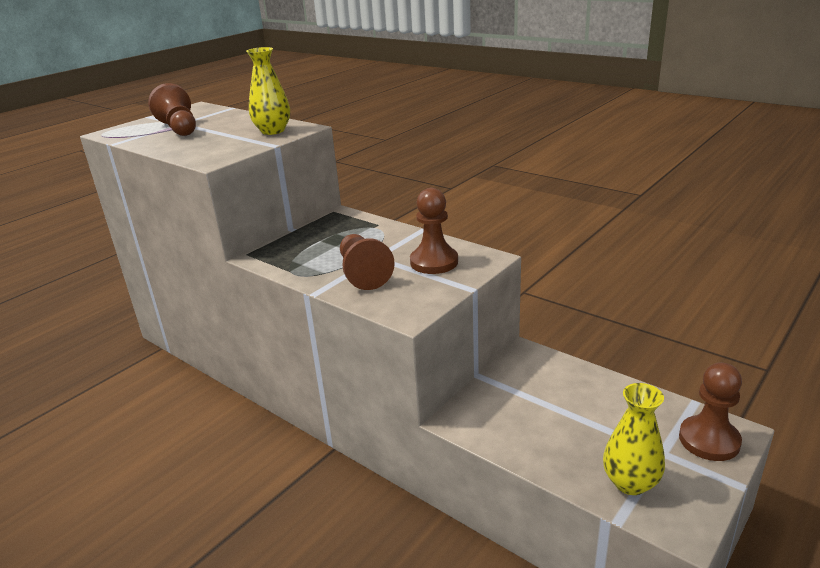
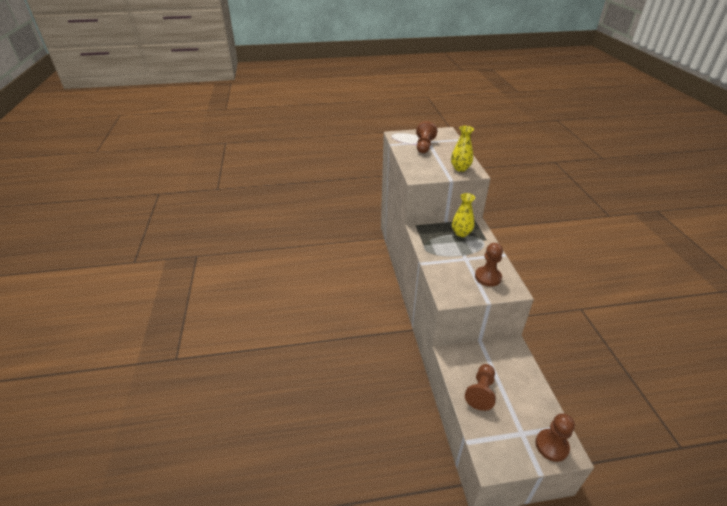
camera: 40 degrees right, 10 degrees up
brown pawn [340,234,395,290] -> brown pawn moved to [465,364,496,411]
yellow vase [603,383,665,495] -> yellow vase moved to [452,193,475,237]

